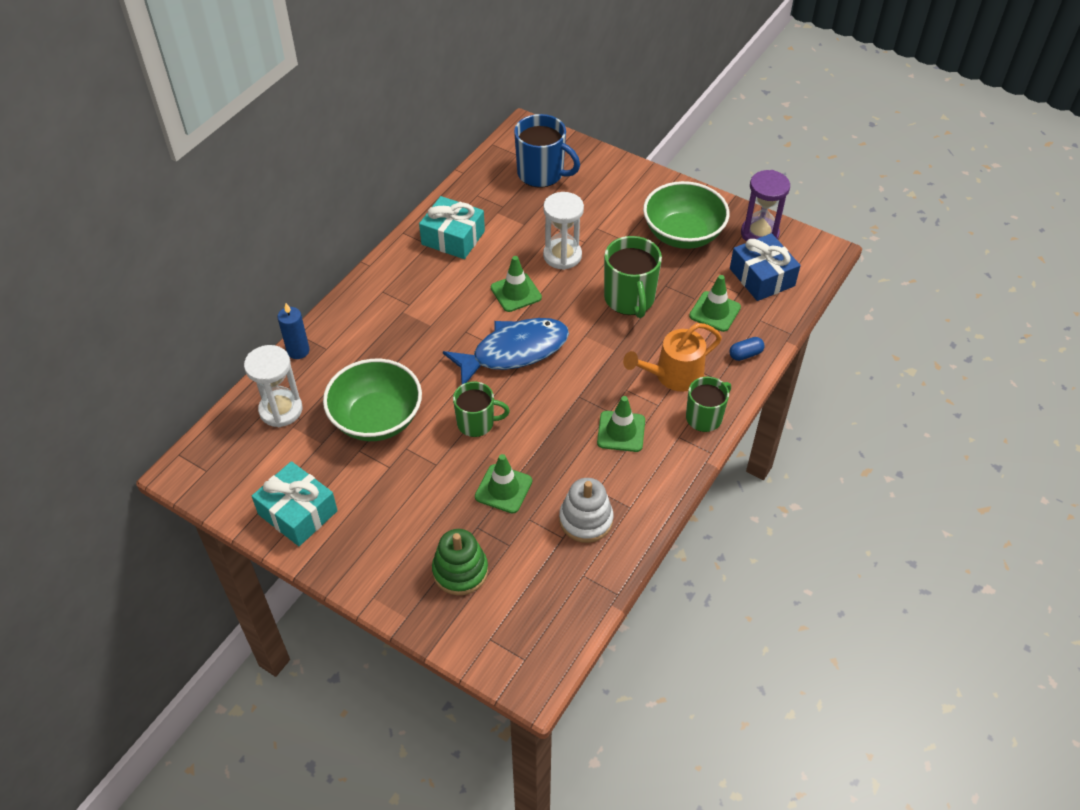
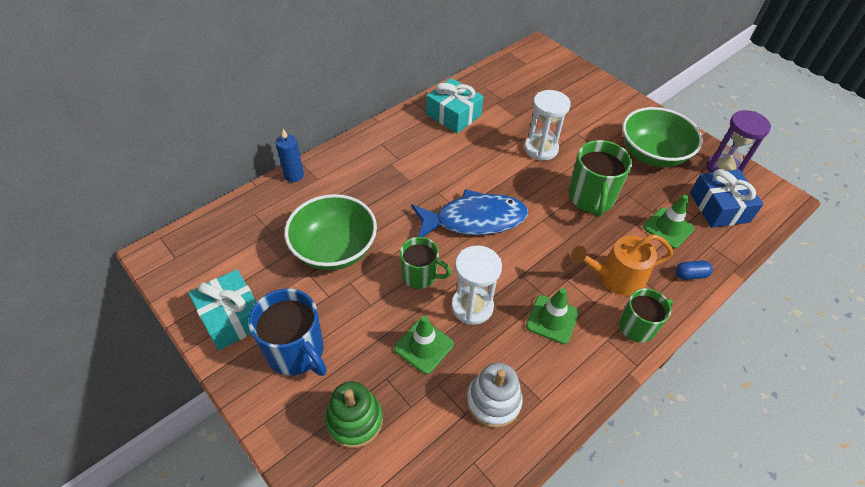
camera: 15 degrees right, 0 degrees up
white hourglass [244,345,303,427] -> white hourglass moved to [451,245,502,325]
green traffic cone [491,256,542,312] -> none
blue mug [514,114,580,188] -> blue mug moved to [249,289,327,376]

